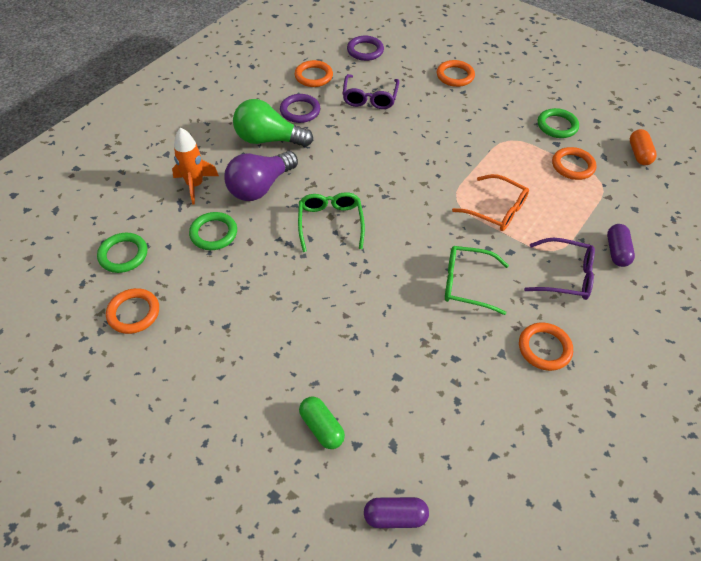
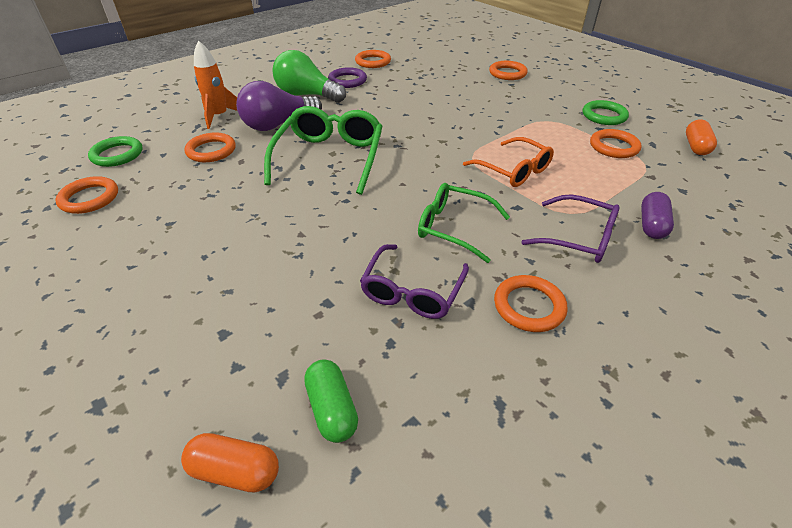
camera: 15 degrees right, 10 degrees down
green ring [189,212,237,250] -> orange ring [184,132,236,162]
green glasses [298,192,365,252] -> green glasses [264,106,383,195], size x1.50
green capsule [299,397,345,449] -> green capsule moved to [304,360,358,443]
purple glasses [343,74,399,109] -> purple glasses moved to [360,244,469,319]
purple ring [347,36,384,61] -> none
purple capsule [364,497,429,528] -> orange capsule [181,433,279,493]

